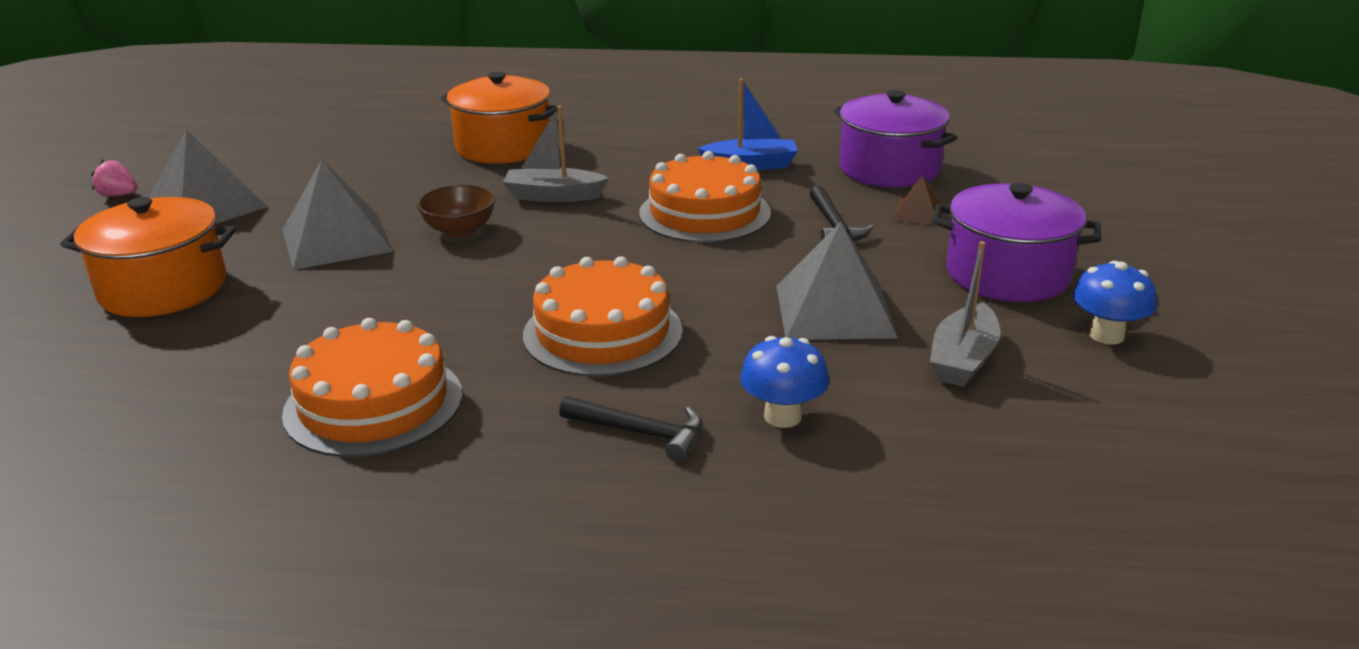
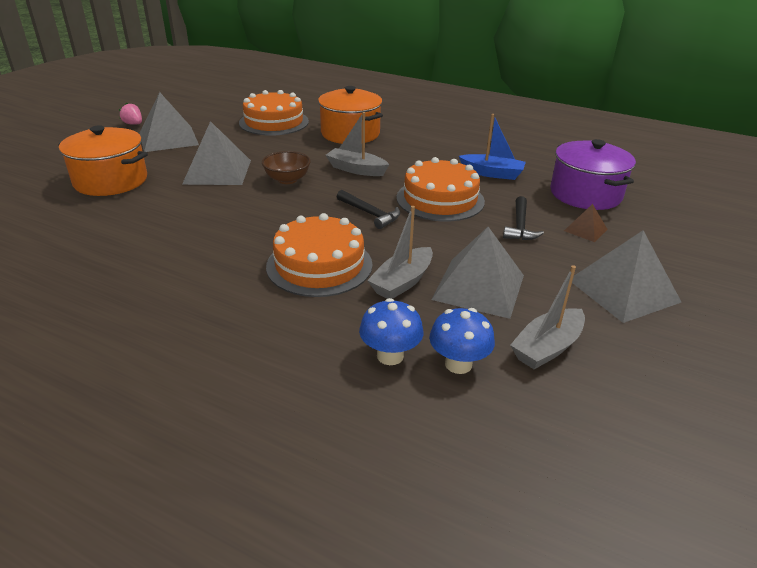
camera: 20 degrees right, 5 degrees up
orange cake [282,318,462,457] -> orange cake moved to [239,90,309,136]
black hammer [559,396,702,462] -> black hammer moved to [337,190,400,229]
purple pot [932,183,1101,302] -> grey pyramid [572,230,681,323]
blue mushroom [1073,261,1157,345] -> blue mushroom moved to [429,308,495,374]
none -> grey boat [367,206,433,299]

